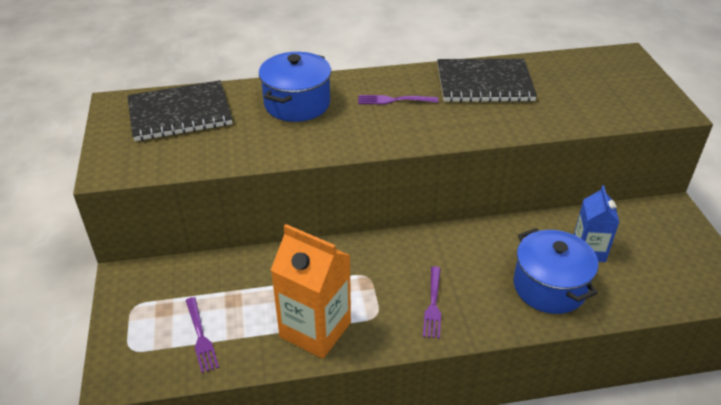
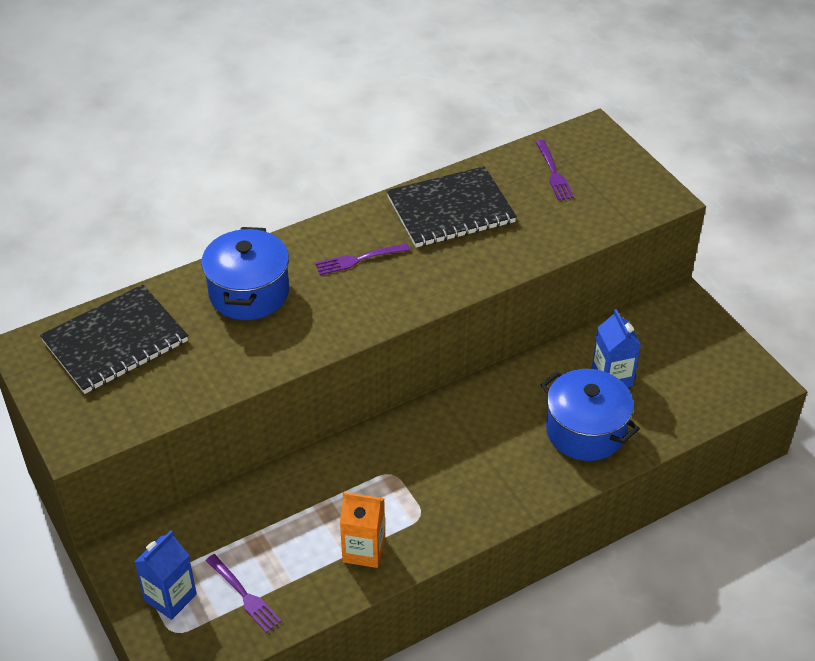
camera: 20 degrees left, 5 degrees up
orange carton [271,224,351,359] -> orange carton [340,492,385,568], size x0.62
purple fork [423,266,441,339] -> purple fork moved to [536,140,574,201]
none -> blue carton [134,531,197,620]

